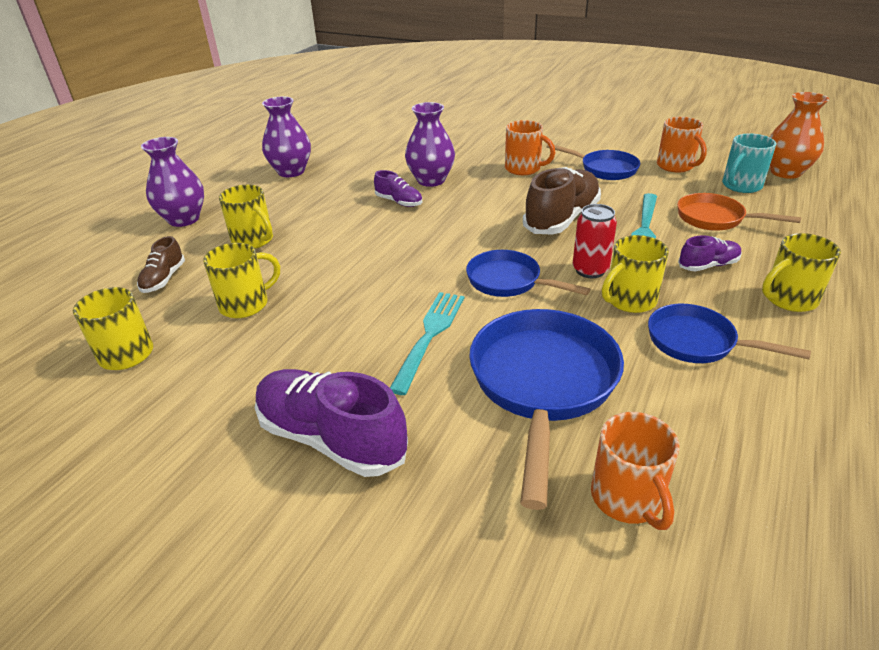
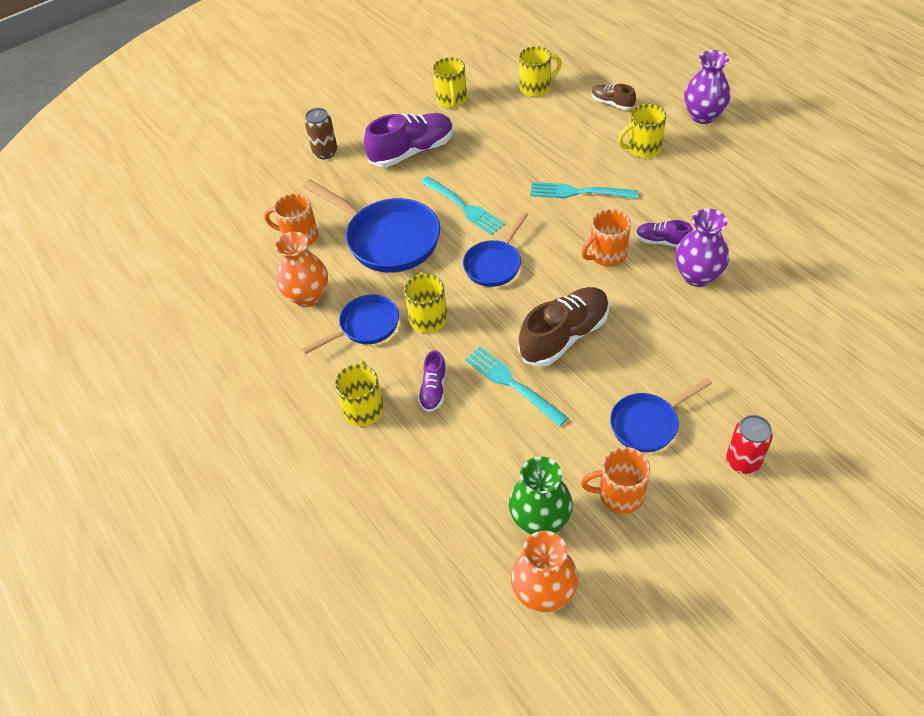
camera: 120 degrees right, 15 degrees up
yellow mug [203,243,280,318] -> yellow mug moved to [433,57,467,108]
purple vase [262,96,311,177] -> none
purple shoe [374,170,422,207] -> purple shoe turned 45 degrees clockwise [636,220,693,248]
blue pan [466,250,590,297] -> blue pan turned 150 degrees clockwise [463,212,528,287]
orange mug [505,120,555,175] -> orange mug moved to [581,209,631,267]
brown shoe [523,167,601,235] -> brown shoe turned 105 degrees counterclockwise [518,287,609,367]
red can [572,204,617,278] -> red can moved to [726,415,773,474]
orange pan [677,193,801,231] -> none
turquoise mug [722,133,776,193] -> green vase [509,456,573,535]
none -> orange vase [275,232,328,307]
none -> brown can [305,108,337,159]
none -> turquoise fork [530,182,638,199]

